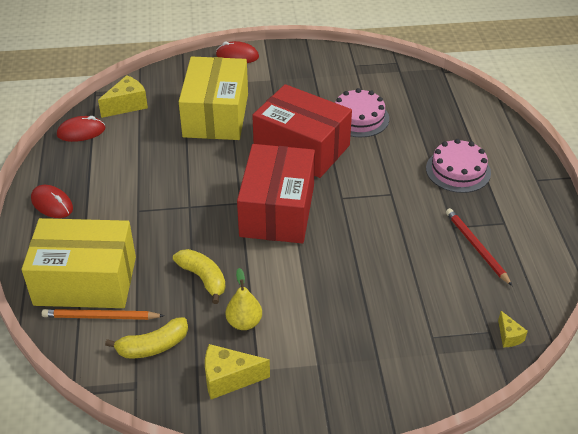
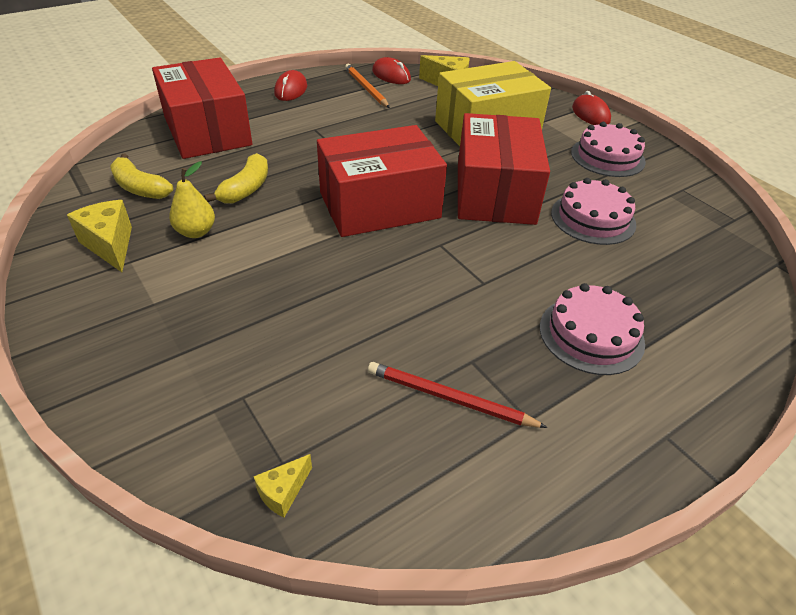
camera: 60 degrees right, 0 degrees up
yellow box [22,218,136,308] -> red box [152,57,252,159]
orange pencil [42,309,164,320] -> orange pencil moved to [345,64,390,108]
red pencil [446,208,512,286] -> red pencil turned 105 degrees counterclockwise [368,362,548,428]
none -> pink cake [571,122,646,177]

